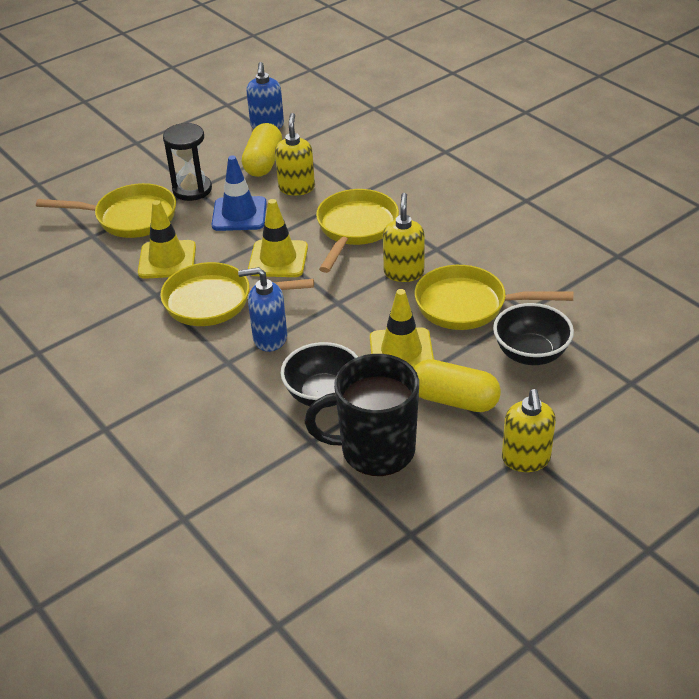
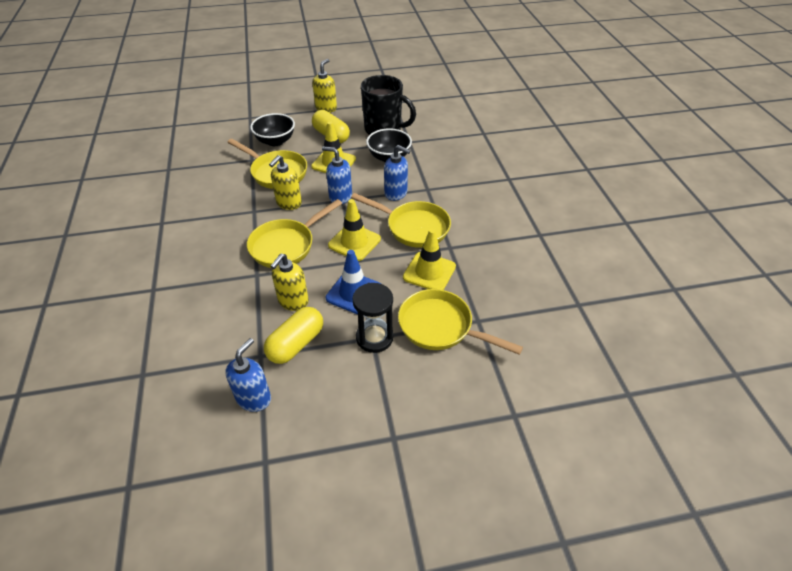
camera: 155 degrees left, 5 degrees up
none -> blue soap dispenser [322,146,352,204]

